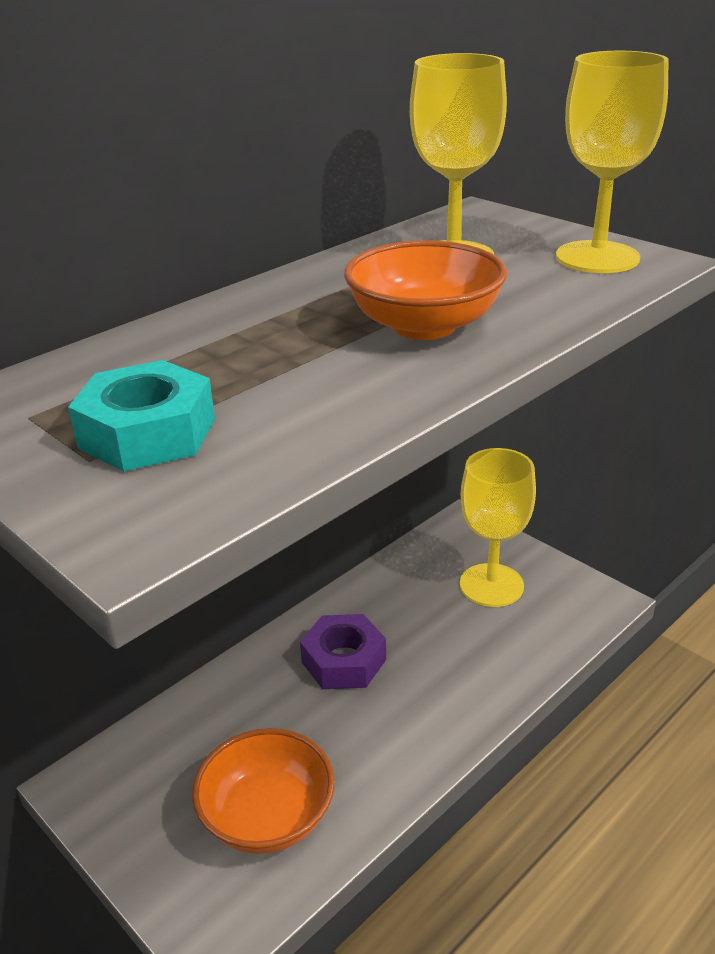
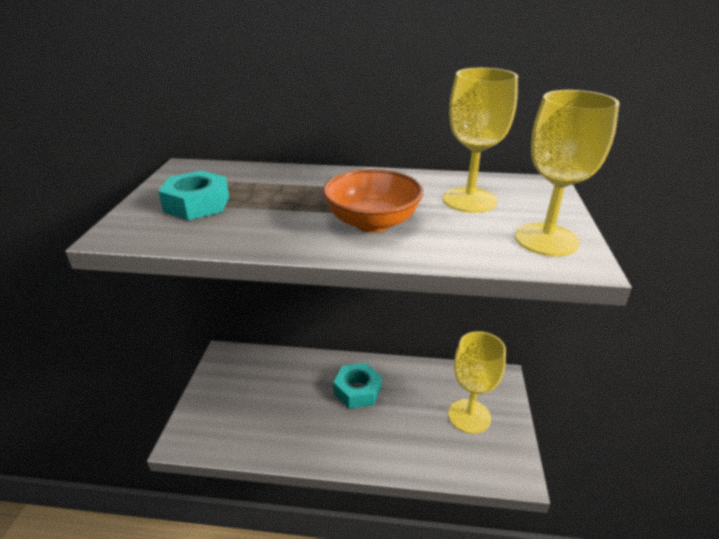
camera: 50 degrees right, 0 degrees up
orange bowl [192,728,335,854] -> none
purple nut [300,614,386,689] -> turquoise nut [333,363,382,409]

